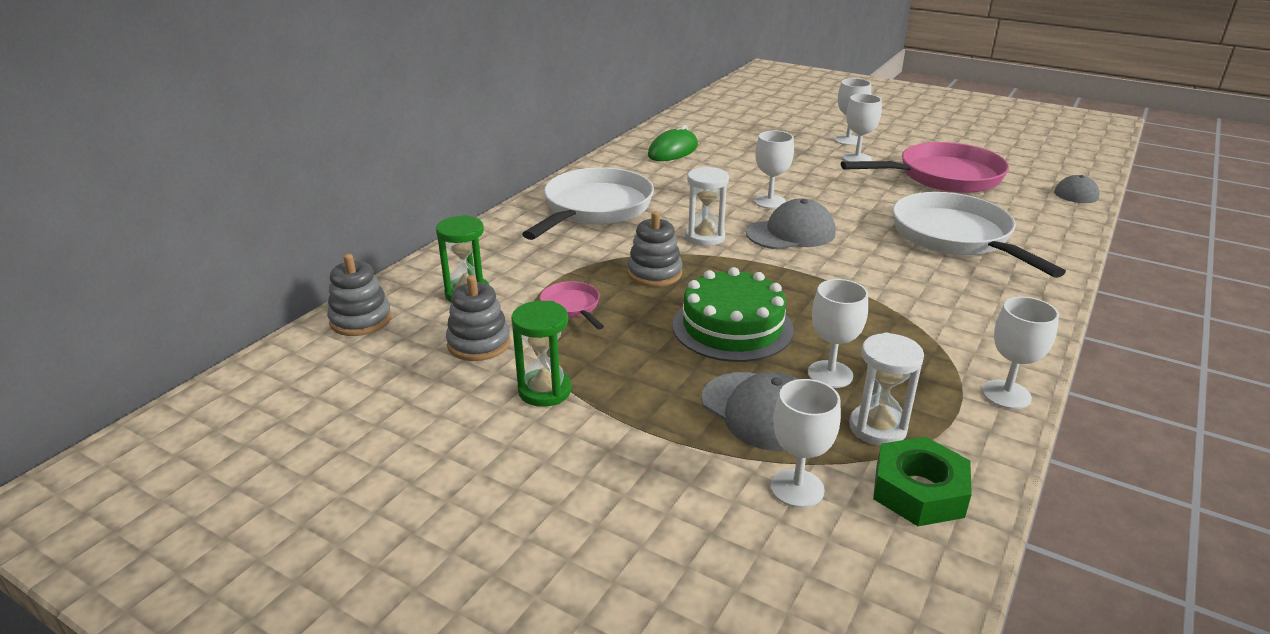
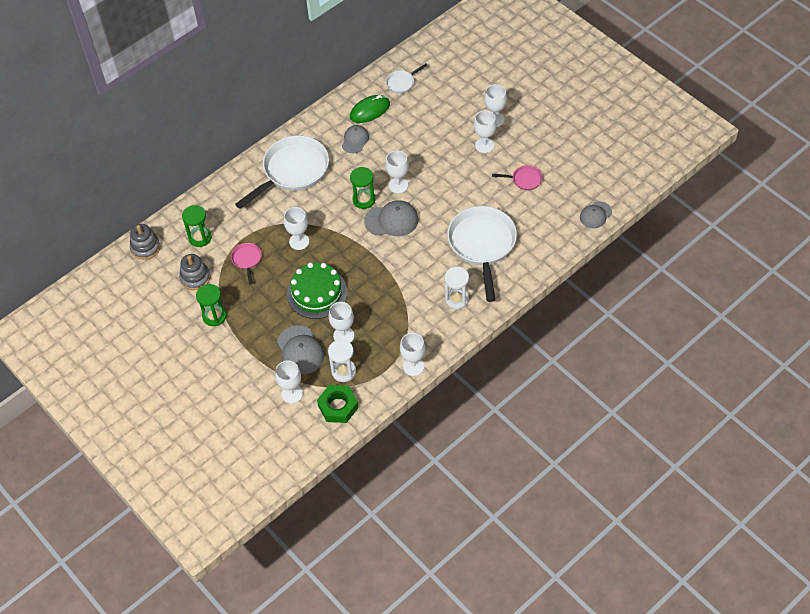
camera: 20 degrees right, 25 degrees up
grey stacking toy [627,211,683,287] -> white goblet [284,207,309,250]
white hourglass [685,166,729,246] -> white hourglass moved to [444,267,469,309]
pink pan [841,142,1009,193] -> pink pan [492,165,543,190], size x0.44
none -> grey cap [342,125,369,153]
none -> green hourglass [350,167,375,209]
none -> white pan [386,63,428,93]

